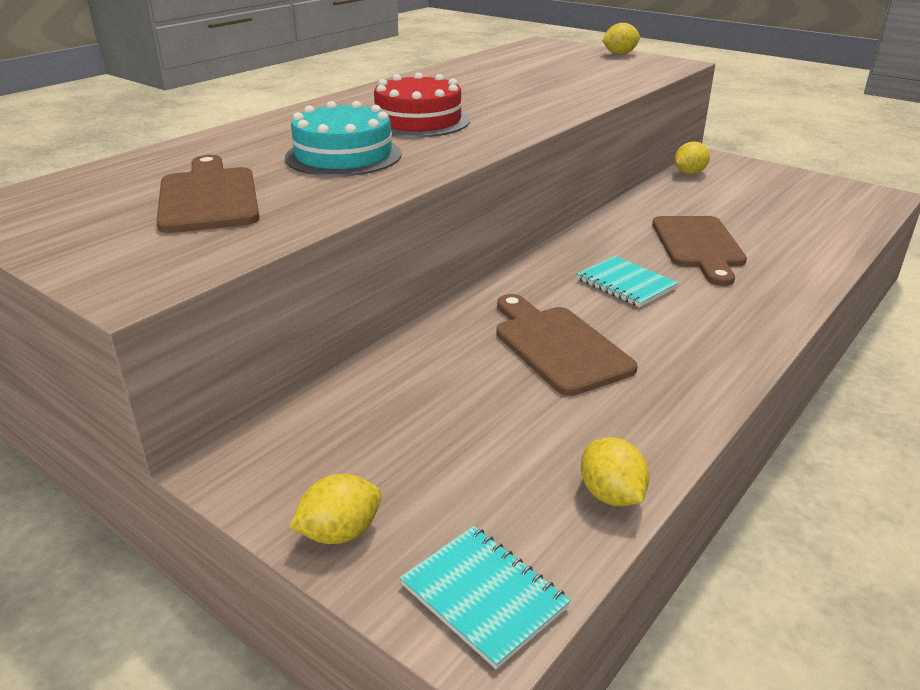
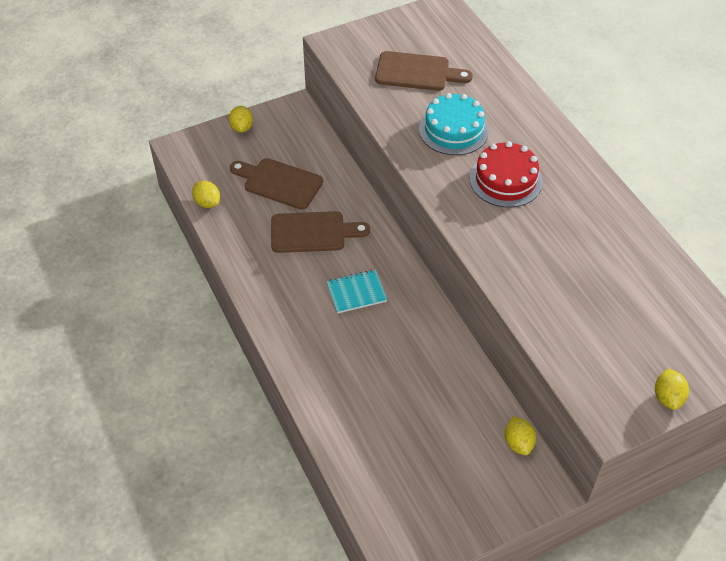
camera: 115 degrees right, 20 degrees up
turquoise notebook [400,526,571,669] -> none
yellow lemon [581,437,649,507] -> yellow lemon turned 45 degrees clockwise [192,181,220,208]
brown cutting board [652,216,747,286] -> brown cutting board moved to [230,158,323,210]

